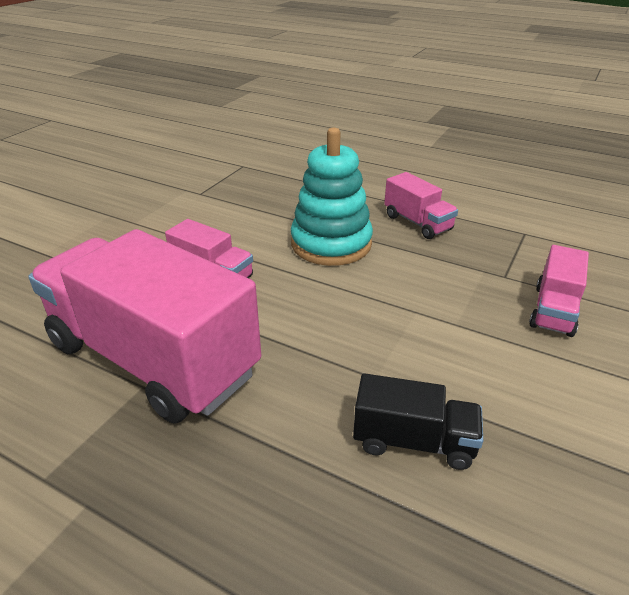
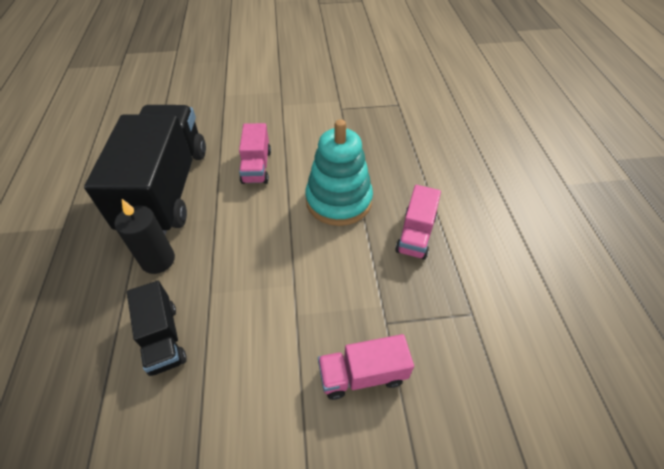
camera: 55 degrees right, 15 degrees up
pink truck [28,229,261,423] -> black truck [84,105,206,235]
none -> black candle [114,199,175,274]

